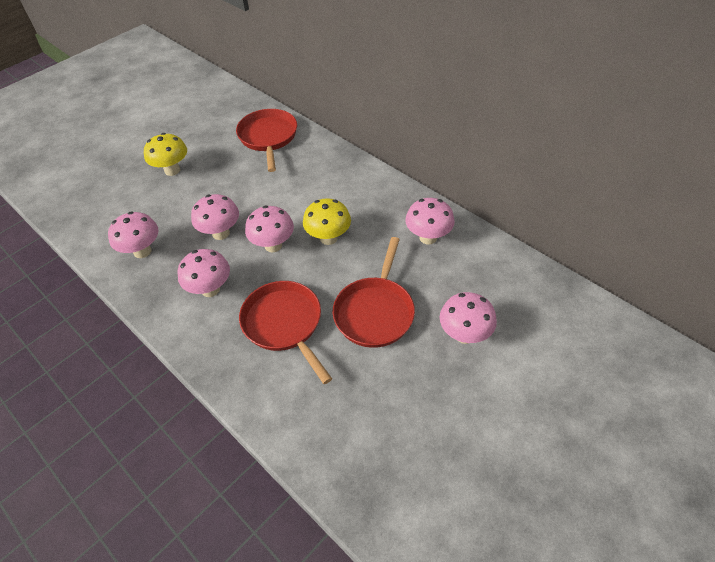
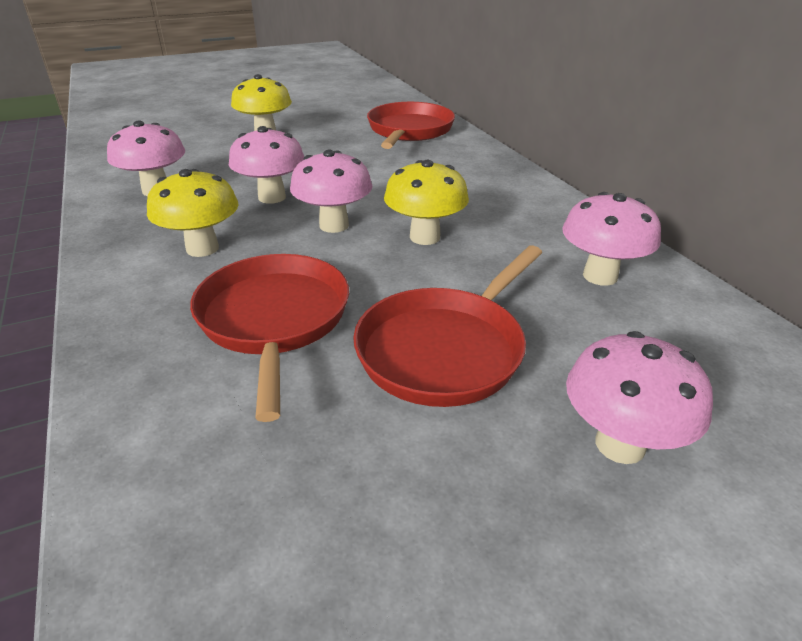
camera: 20 degrees right, 15 degrees down
pink mushroom [178,249,230,297] -> yellow mushroom [147,169,238,257]

